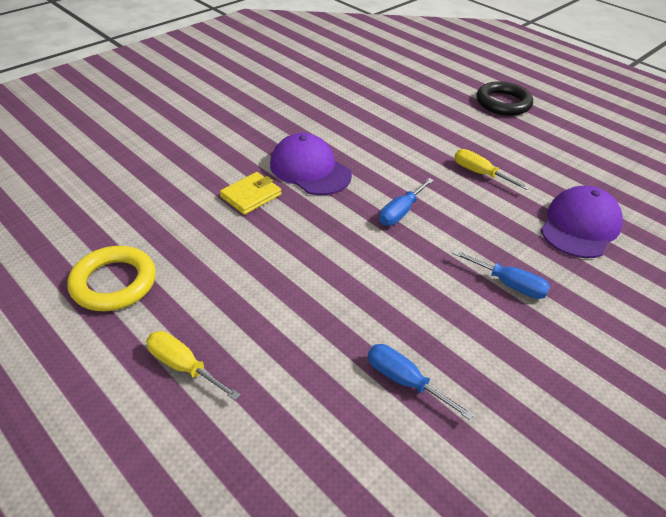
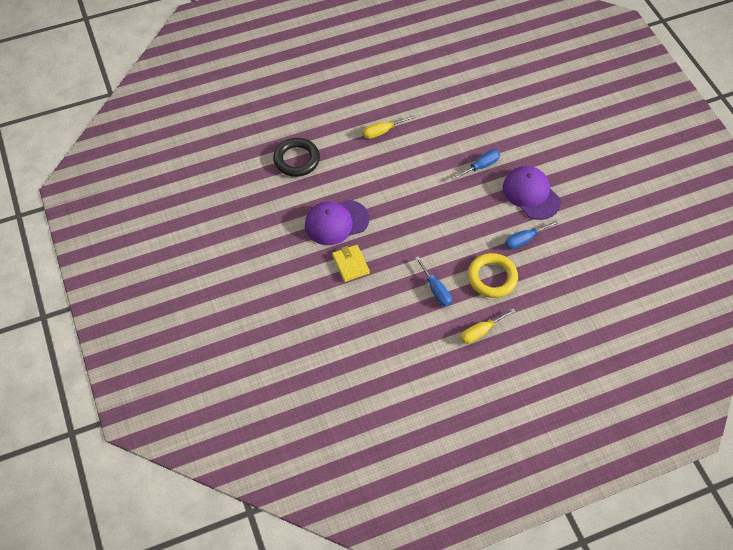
camera: 65 degrees left, 15 degrees up
yellow ring [67,246,156,311] -> yellow ring moved to [468,253,518,298]
blue screwdriver [379,178,434,226] -> blue screwdriver moved to [415,256,452,307]
black ring [476,81,533,116] -> black ring moved to [273,138,320,177]
purple cap [541,186,623,258] -> purple cap moved to [503,166,561,220]

